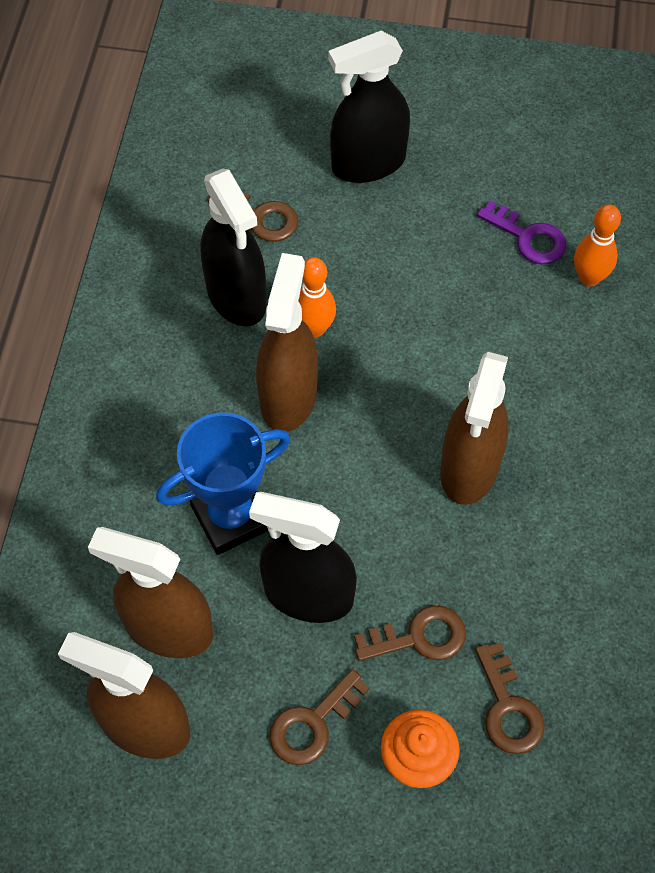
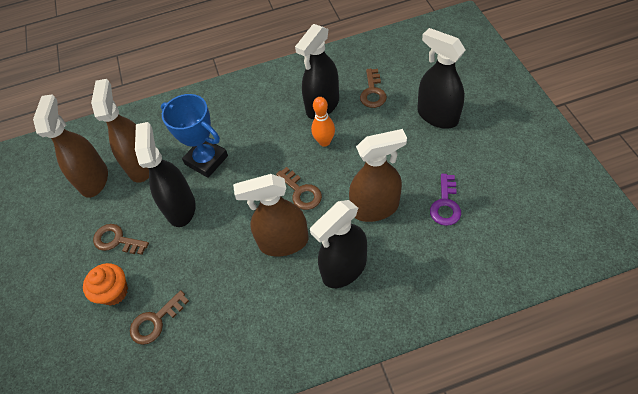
camera: 70 degrees right, 5 degrees down
brown spray bottle [256,253,318,432] -> brown spray bottle moved to [349,129,407,222]
brown key [354,605,466,661] -> brown key moved to [276,167,322,210]
orange bowling pin [574,204,621,287] -> none
none -> black spray bottle [310,200,367,288]

